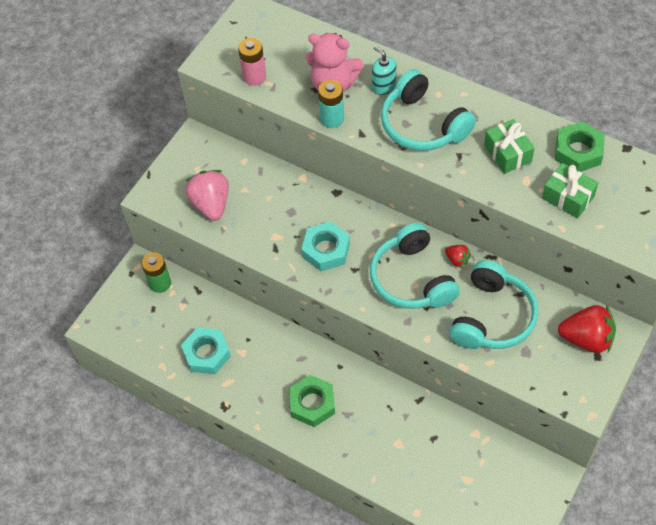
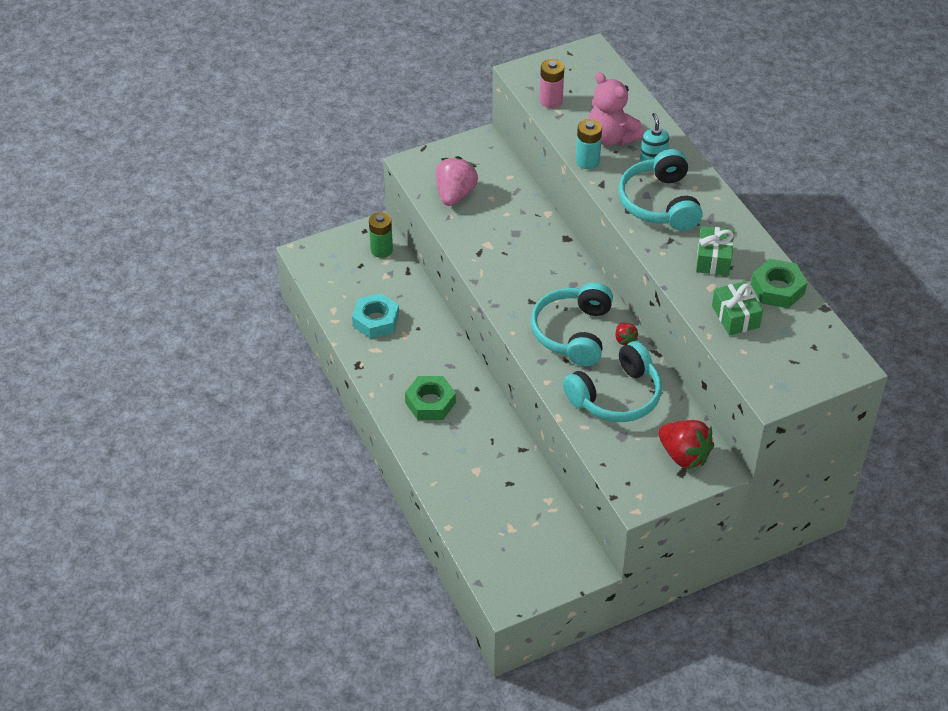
camera: 30 degrees right, 10 degrees down
turquoise nut [301,221,350,271] -> none

